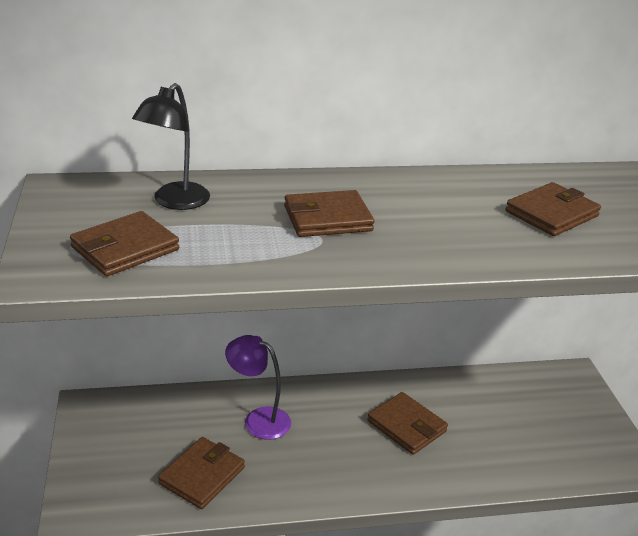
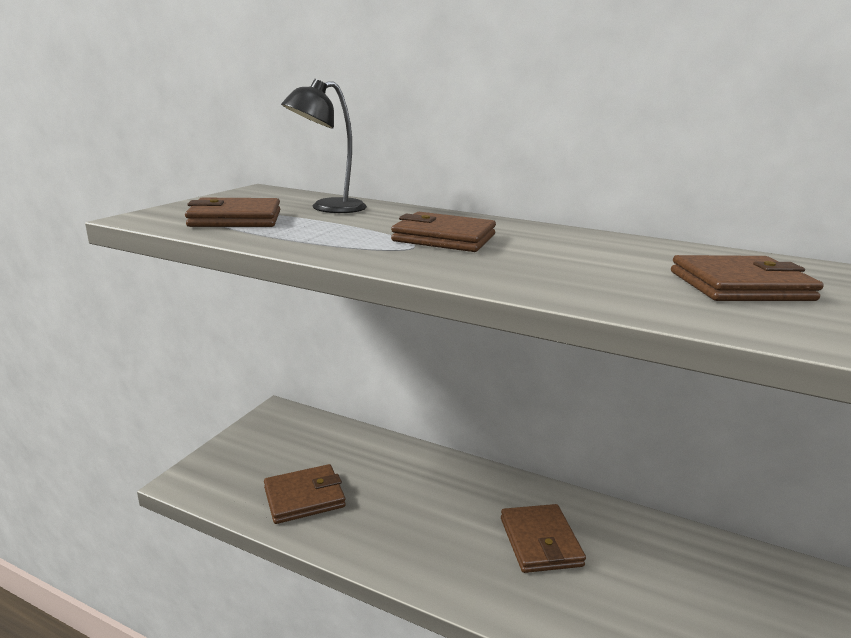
camera: 35 degrees right, 10 degrees down
purple lamp [225,335,291,440] -> none

